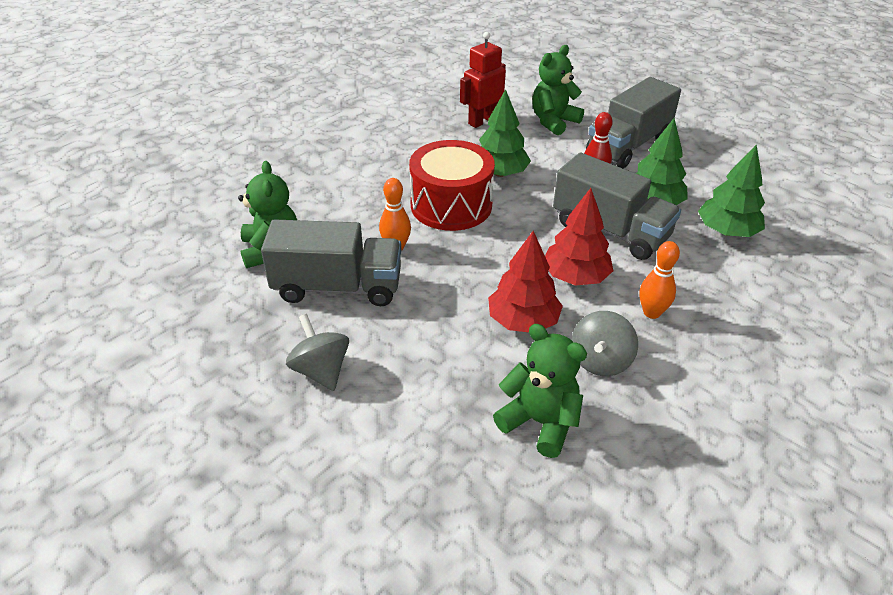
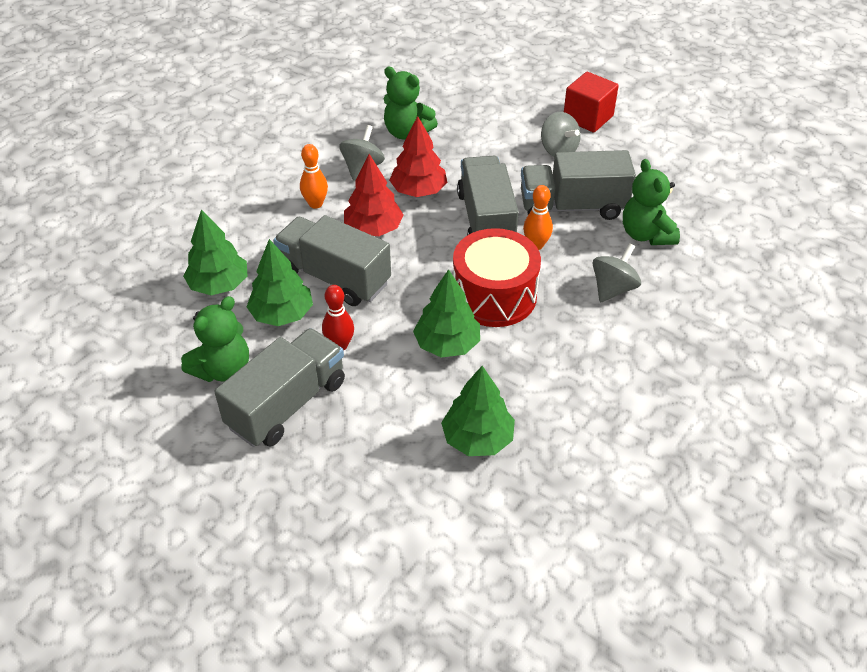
camera: 175 degrees right, 5 degrees up
red robot [460,32,506,128] -> green tree [441,366,515,456]
green teddy bear [532,45,584,135] -> green teddy bear moved to [181,296,249,382]
none -> grey truck [457,156,519,235]
none -> red cube [564,72,619,133]
none -> grey spinning top [593,243,641,302]

